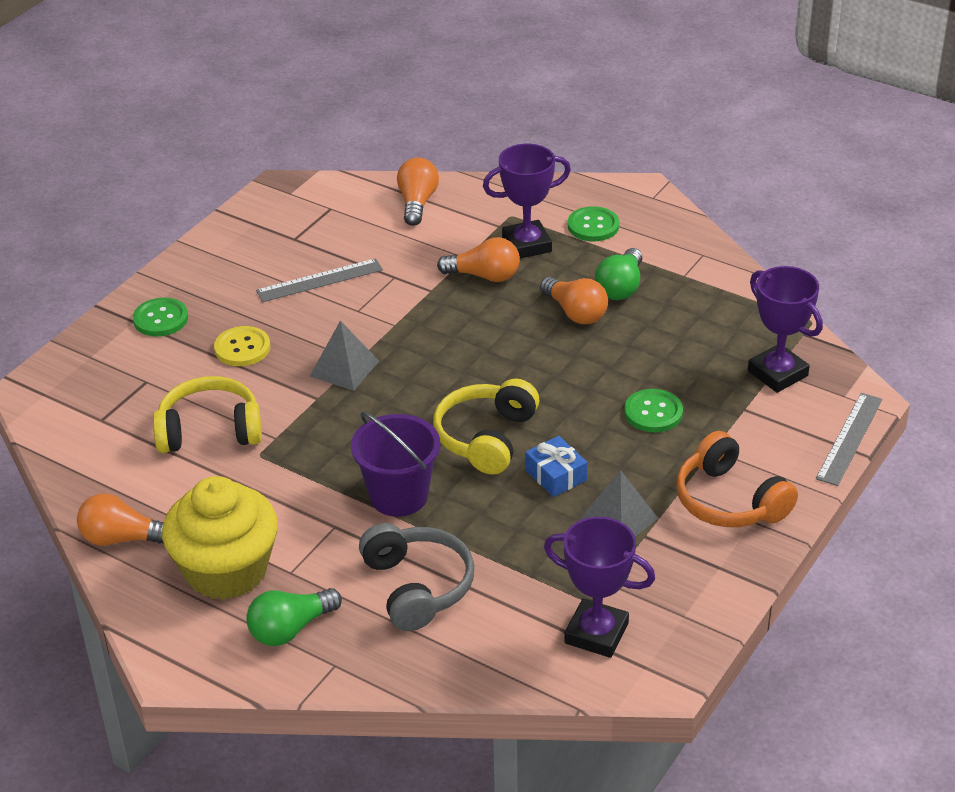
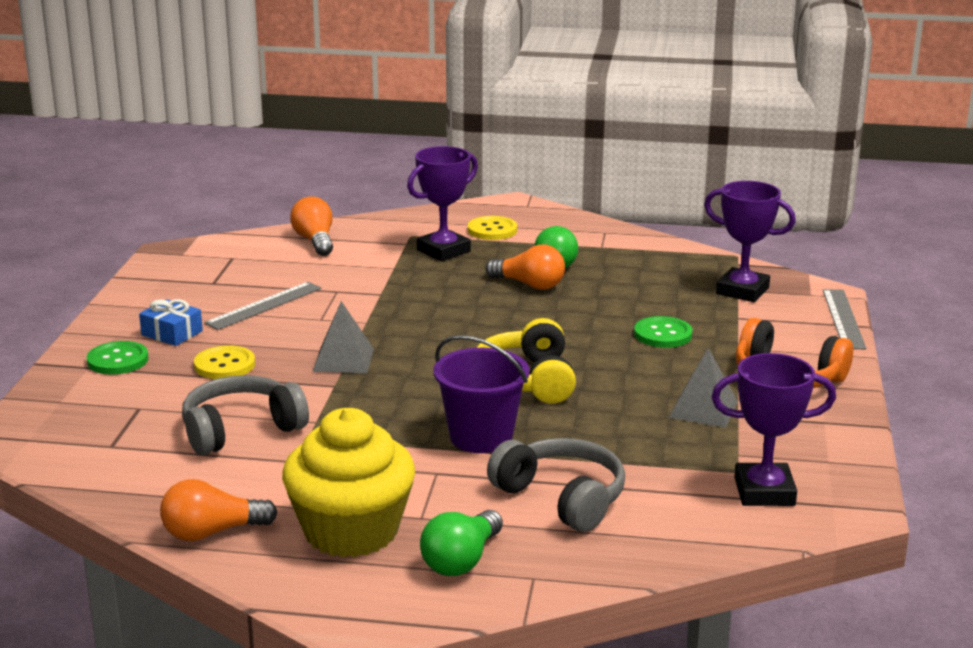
camera: 25 degrees left, 15 degrees down
yellow headphones [153,376,262,453] -> grey headphones [182,375,309,455]
orange light bulb [437,237,520,282] -> none
blue gift [525,436,587,497] -> blue gift moved to [139,299,203,346]
green button [568,206,619,241] -> yellow button [468,216,517,240]

